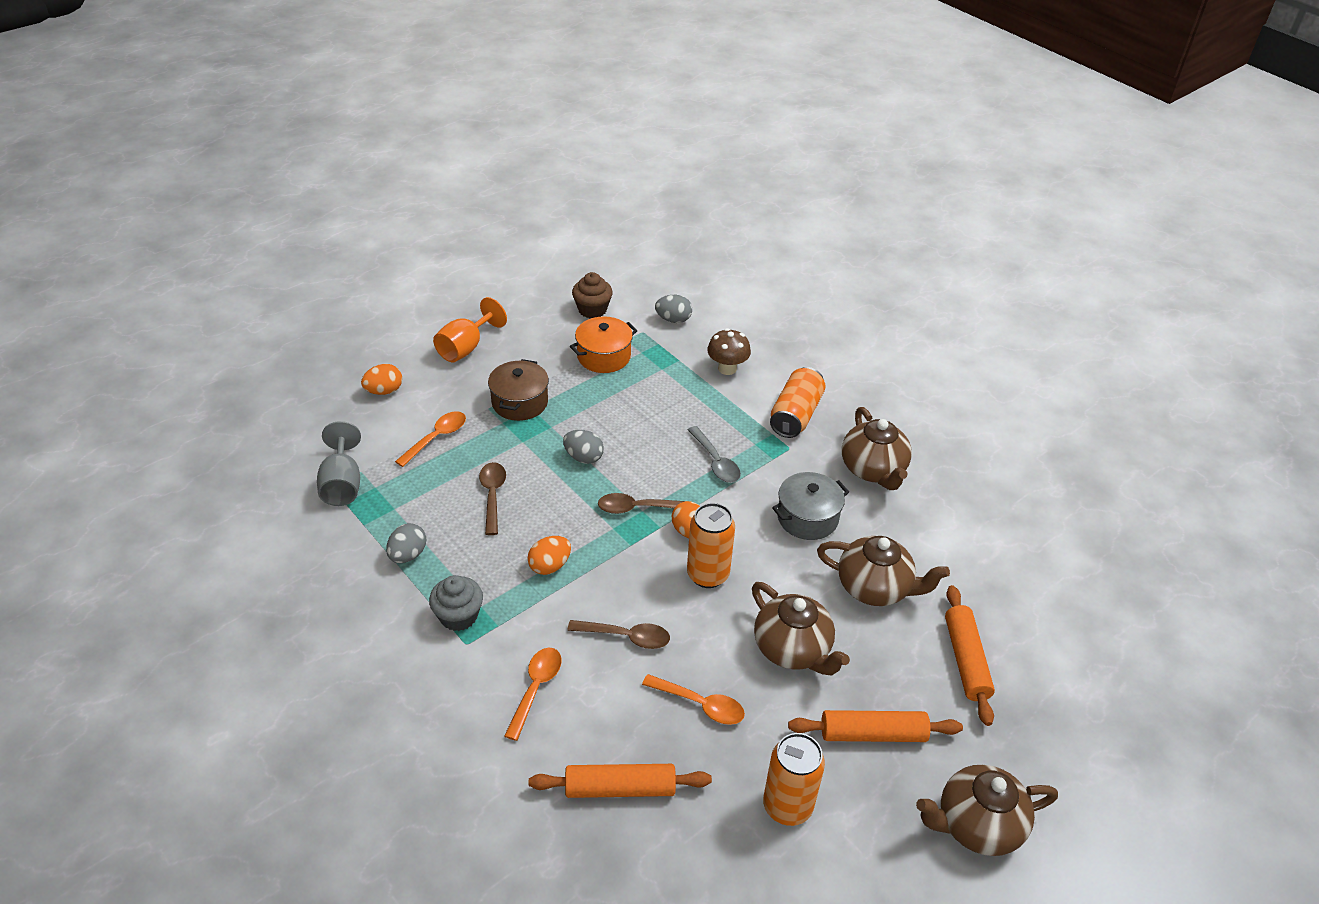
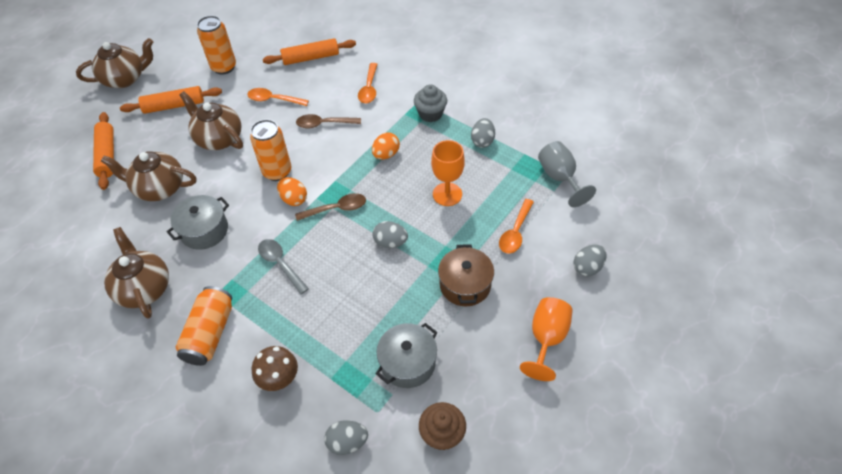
camera: 170 degrees right, 10 degrees up
orange egg [361,364,402,395] -> grey egg [573,245,607,277]
brown spoon [479,462,506,535] -> orange goblet [431,140,465,206]
orange pot [570,316,638,373] -> grey pot [376,323,437,388]

